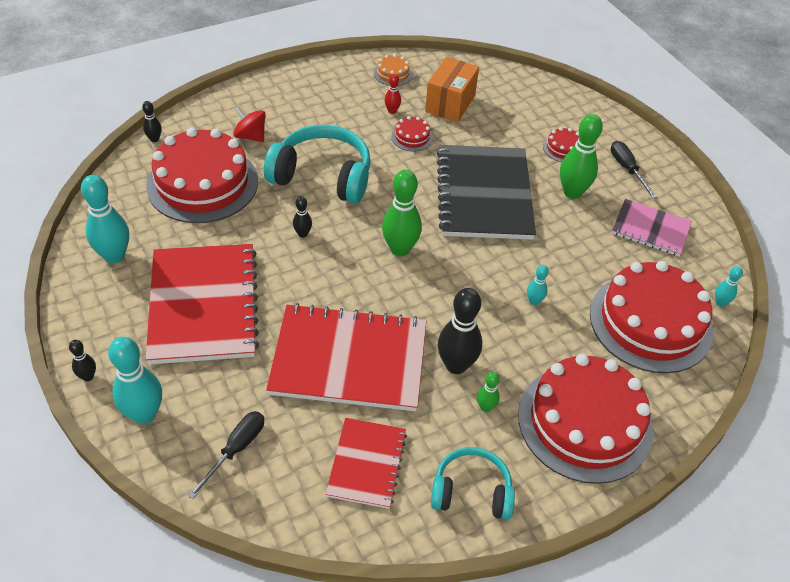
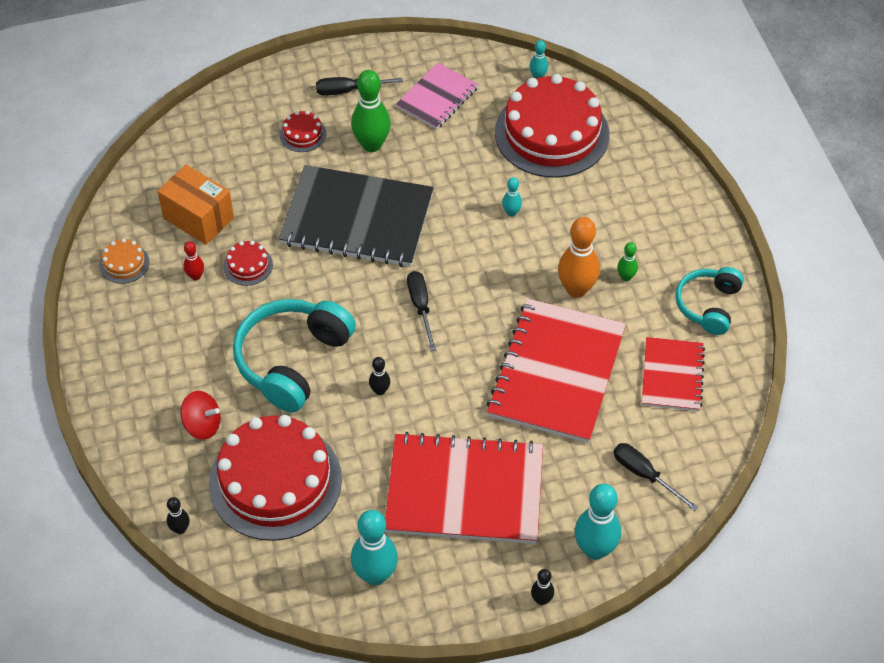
camera: 75 degrees left, 5 degrees up
red spinning top [233,106,266,142] -> red spinning top turned 120 degrees counterclockwise [180,391,221,440]
red notebook [325,418,407,509] -> red notebook turned 75 degrees clockwise [642,337,705,411]
green bowling pin [382,170,422,257] -> black screwdriver [407,271,436,351]
black bowling pin [438,288,482,374] -> orange bowling pin [558,217,600,298]
red cake [518,354,653,484] -> none

